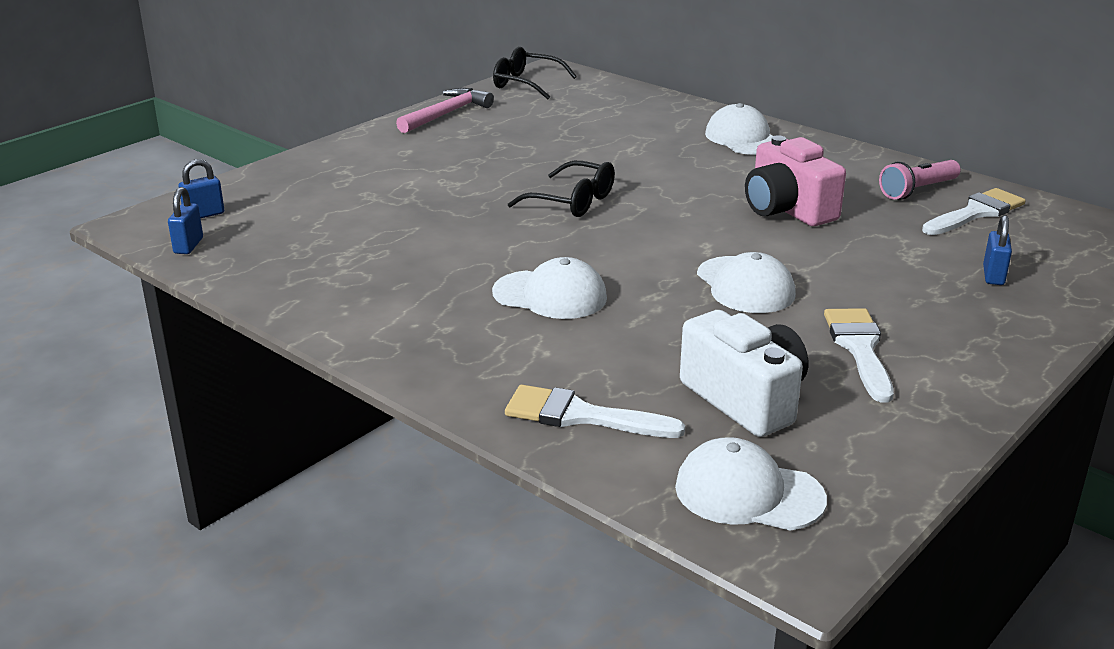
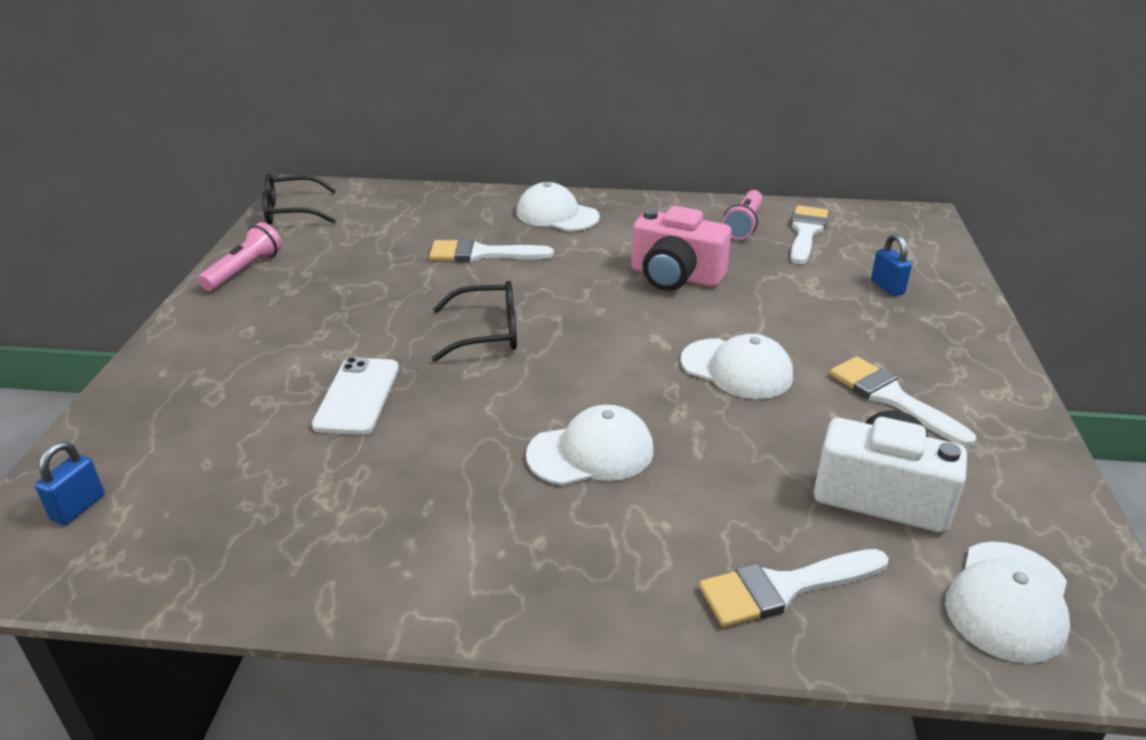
camera: 35 degrees left, 5 degrees up
blue padlock [168,187,203,254] -> none
pink hammer [396,88,494,133] -> pink flashlight [198,222,282,291]
white cap [675,437,827,531] -> white cap turned 45 degrees counterclockwise [945,541,1070,664]
none -> white phone [312,357,399,435]
none -> white brush [429,239,554,262]

